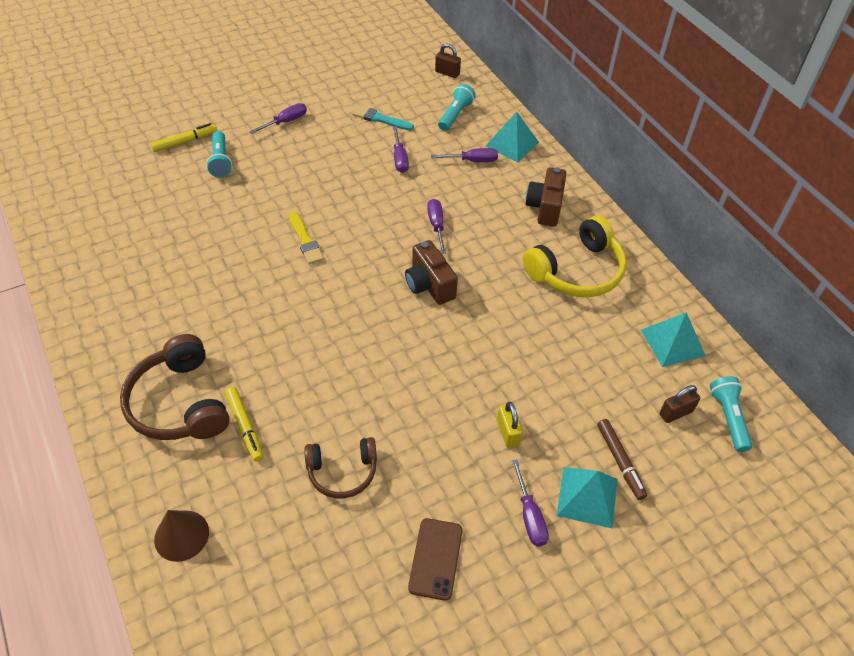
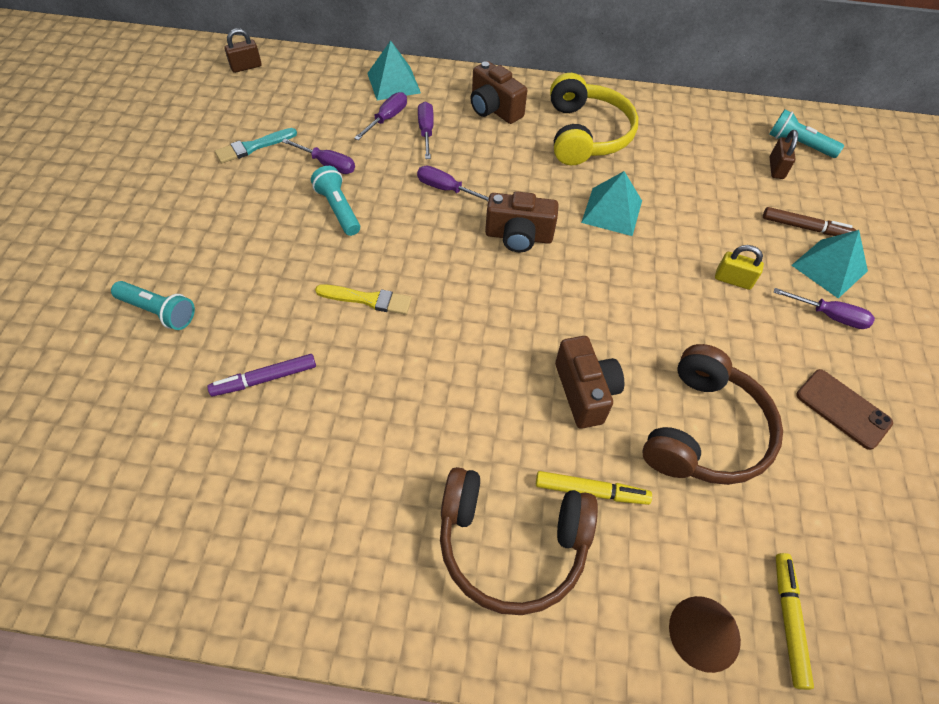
camera: 55 degrees left, 5 degrees up
yellow marker [151,123,217,152] -> yellow marker moved to [776,553,814,690]
purple screwdriver [249,103,307,134] -> purple screwdriver moved to [418,102,434,159]
brown headphones [304,437,377,498] -> brown headphones [642,344,783,485], size x1.60
turquoise flashlight [438,84,476,131] -> turquoise flashlight moved to [311,166,360,236]
turquoise pyramid [641,312,706,367] -> turquoise pyramid moved to [581,171,642,236]
none -> purple marker [207,354,316,396]
none -> brown camera [555,336,624,429]

